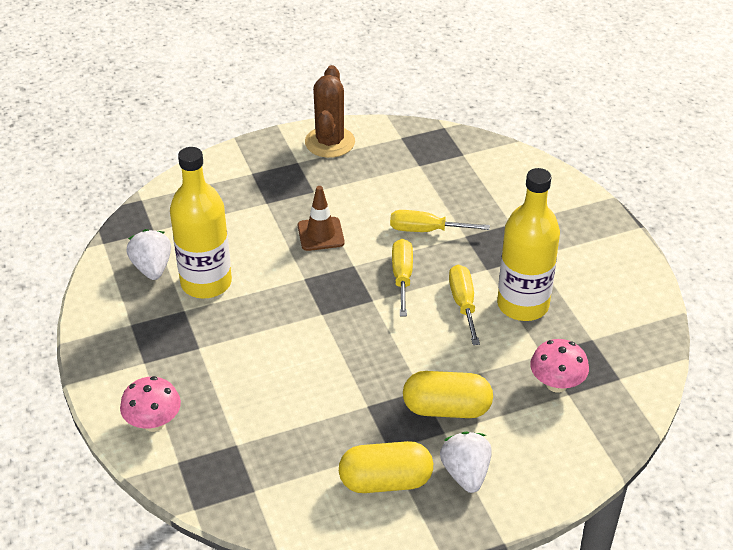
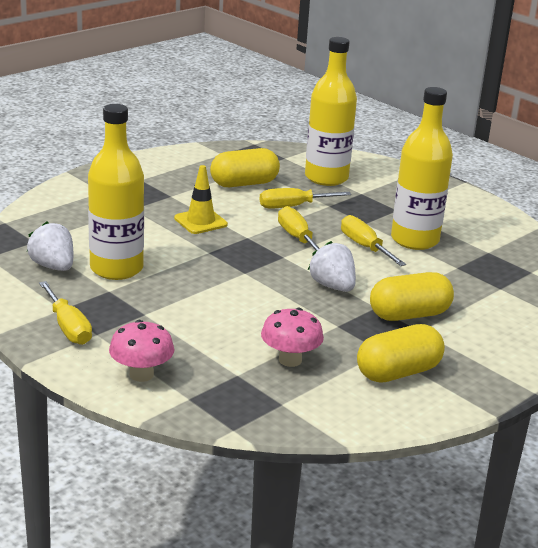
camera: 25 degrees left, 15 degrees down
brown traffic cone [298,186,345,251] -> yellow traffic cone [174,165,228,234]
brown cactus [305,65,355,158] -> none
white strawberry [440,432,492,493] -> white strawberry moved to [308,241,356,292]
pink mushroom [530,339,589,393] -> pink mushroom moved to [261,308,324,367]
none -> yellow screwdriver [39,281,92,345]
none -> yellow capsule [210,148,280,187]
none -> yellow bottle [305,37,357,186]

